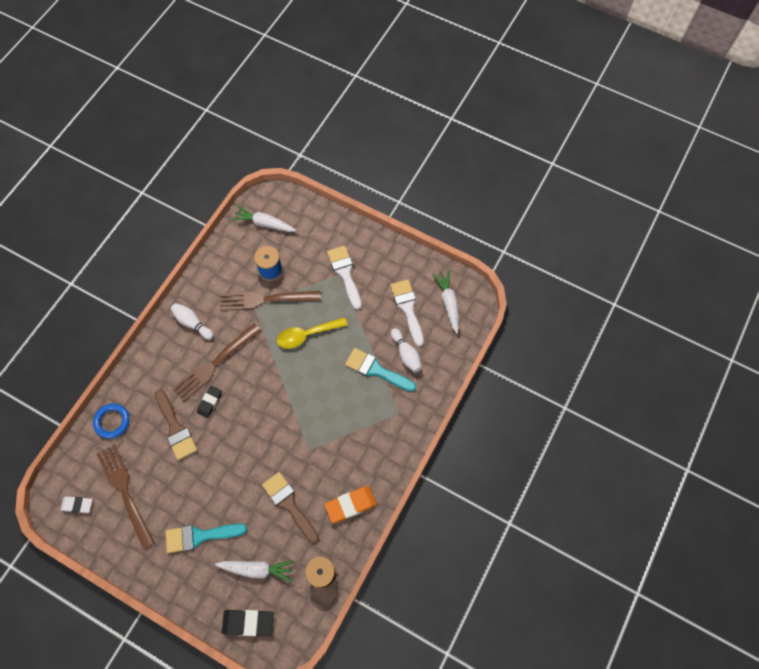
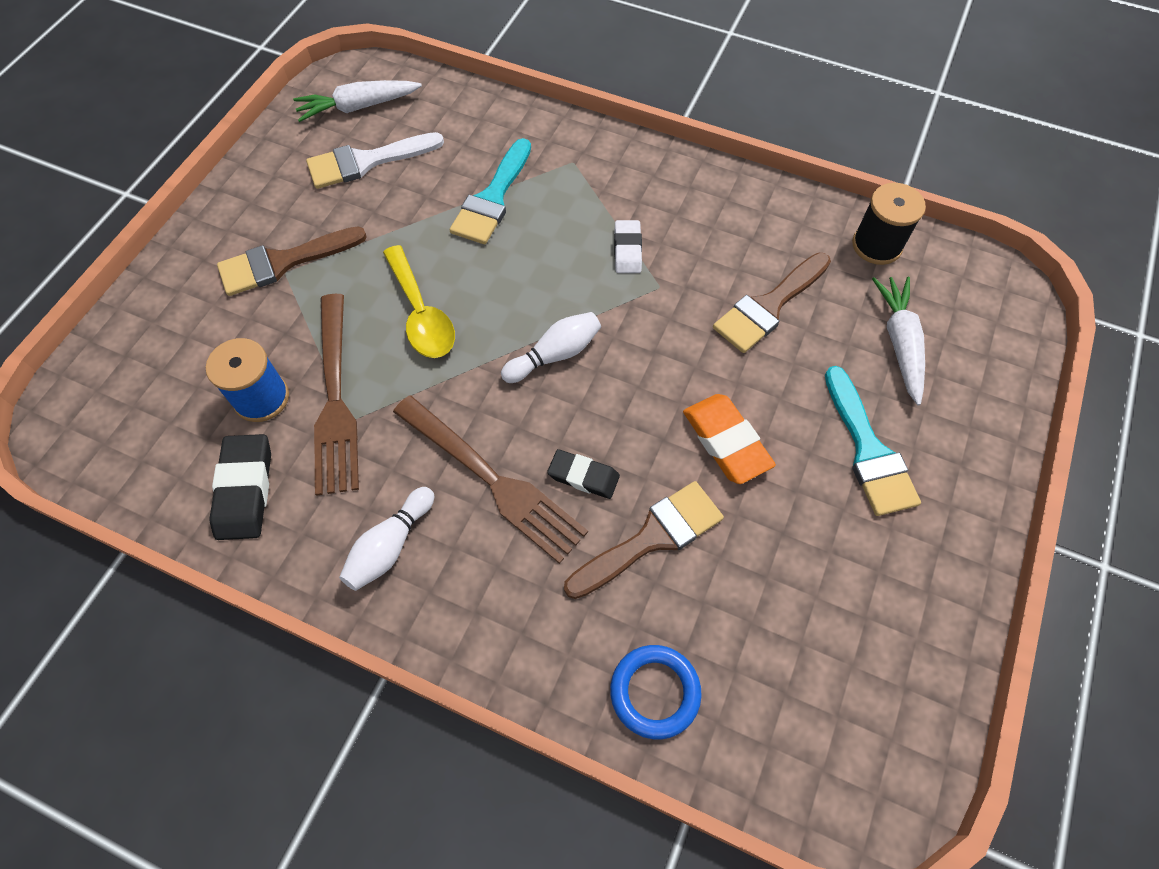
camera: 95 degrees left, 5 degrees down
white eraser [60,496,92,513] -> white eraser moved to [614,220,642,273]
brown fork [96,445,155,549] -> none
black eraser [222,610,274,636] -> black eraser moved to [209,434,271,540]
white carrot [232,206,296,232] -> none
orange eraser [325,486,377,523] -> orange eraser moved to [683,394,776,484]
white brush [327,246,362,310] -> brown brush [217,226,367,296]
white bowling pin [391,328,422,373] -> white bowling pin moved to [501,312,601,383]

